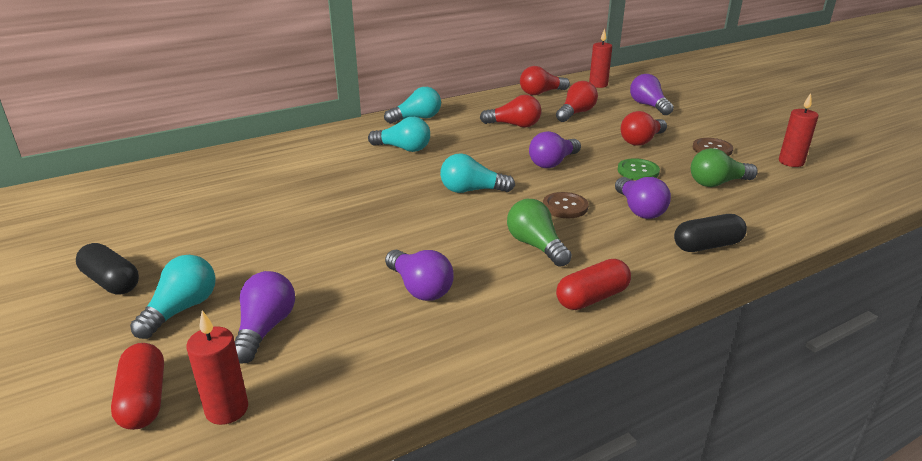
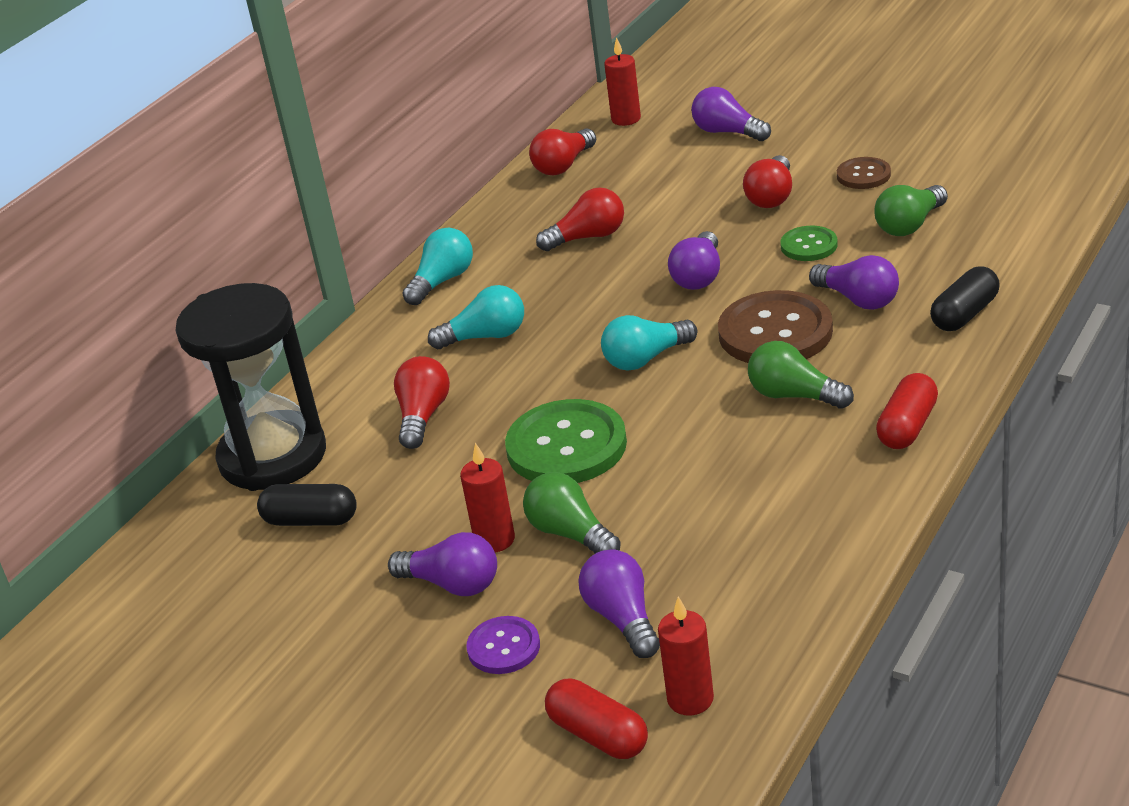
camera: 25 degrees left, 5 degrees up
black capsule [76,243,139,295] -> black capsule moved to [257,484,357,526]
turquoise light bulb [130,255,216,339] -> purple button [466,616,540,674]
purple light bulb [385,249,454,301] -> purple light bulb moved to [388,532,497,596]
brown button [543,192,588,218] -> brown button [718,290,833,363], size x1.88
red light bulb [556,81,598,122] -> red light bulb moved to [394,356,450,449]
red candle [779,93,818,167] -> red candle moved to [460,443,515,552]
none -> black hourglass [176,283,326,491]
none -> green button [505,399,627,483]
none -> green light bulb [523,472,621,554]

